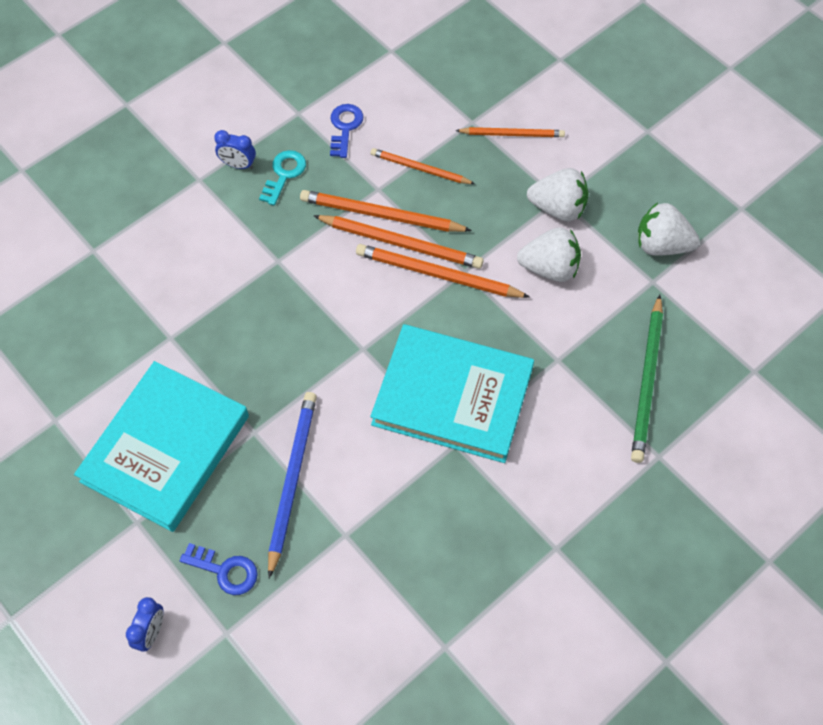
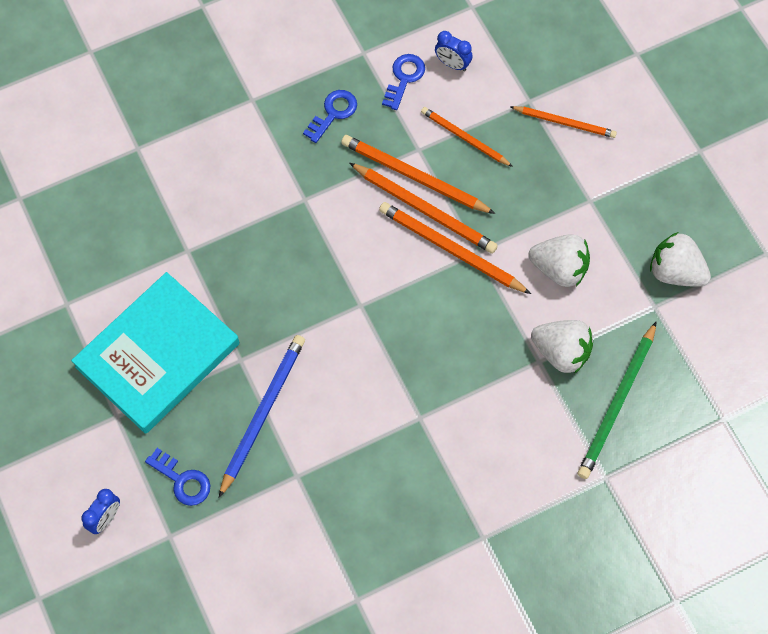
camera: 15 degrees right, 5 degrees up
blue clock [214,130,256,169] -> blue clock moved to [435,31,473,71]
turquoise key [259,150,306,206] -> blue key [303,90,357,143]
turquoise book [370,324,534,463] -> none
white strawberry [527,168,589,221] -> white strawberry moved to [531,320,593,374]

